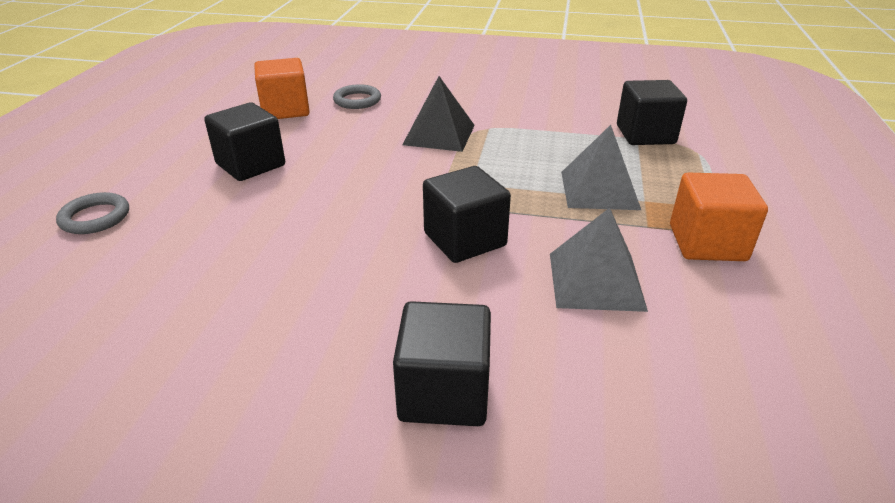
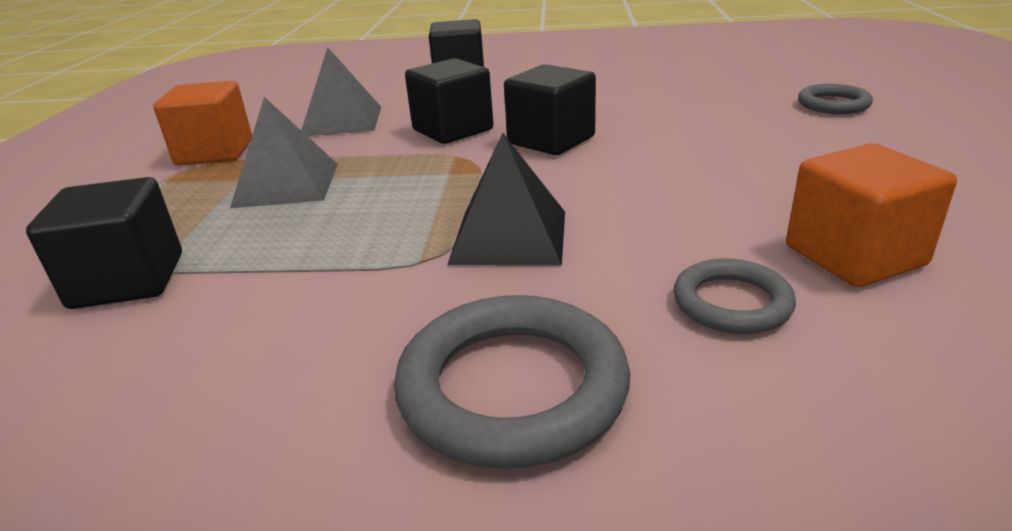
camera: 175 degrees right, 5 degrees down
black cube [204,103,285,181] -> black cube moved to [504,64,596,155]
none -> grey ring [394,295,630,469]

